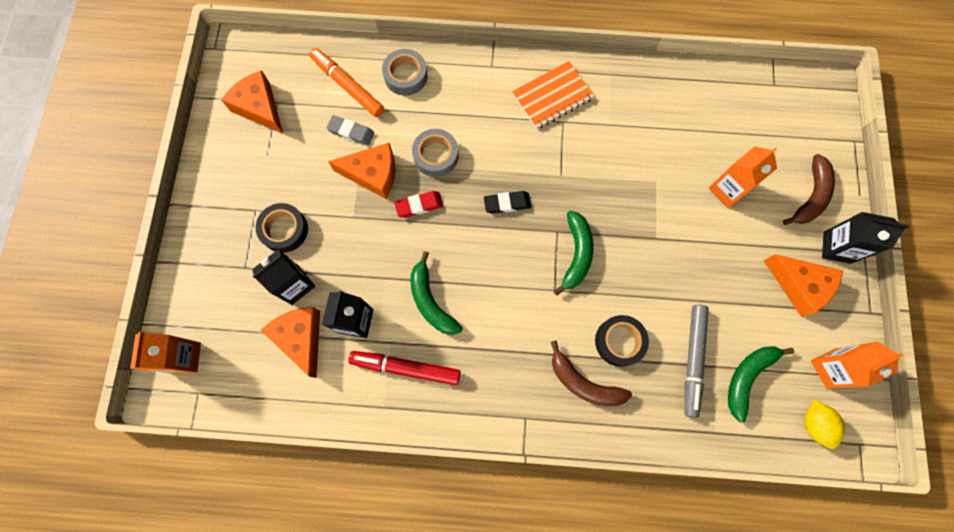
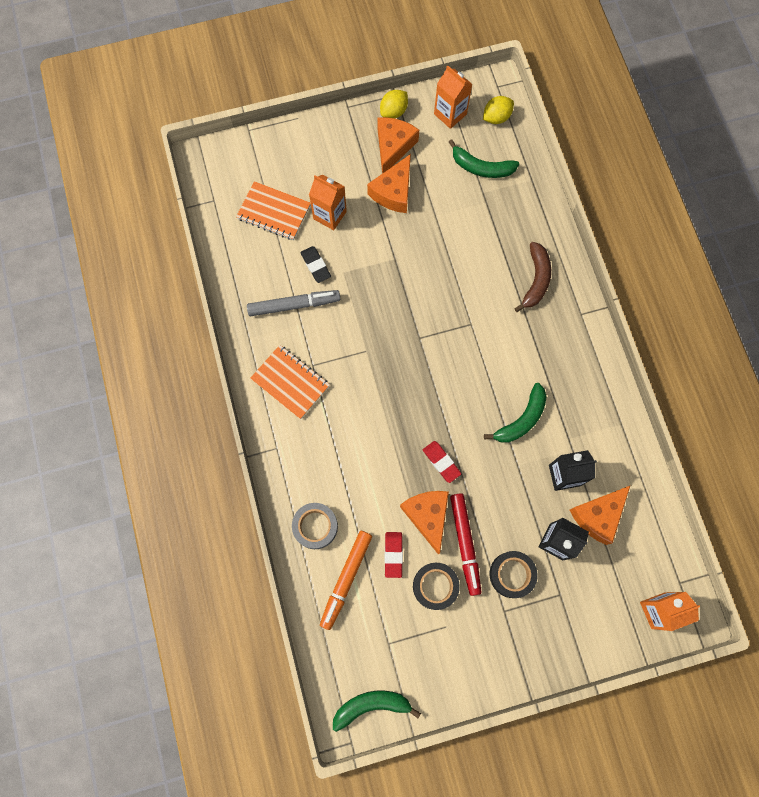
camera: 110 degrees left, 0 degrees up
orange cheese [221,70,283,134] -> orange cheese moved to [367,154,411,213]
grey eraser [326,115,374,146] -> red eraser [385,532,403,578]
red marker [348,351,460,385] -> red marker moved to [450,493,481,596]
grey tape [412,129,459,177] -> none
black eraser [484,191,531,214] -> black eraser moved to [300,246,331,283]
green banana [554,211,594,296] -> green banana moved to [333,690,421,732]
black tape [595,315,649,367] -> black tape moved to [413,563,460,610]
grey marker [685,305,709,418] -> grey marker moved to [247,290,340,316]
brown banana [783,154,835,225] -> none
black carton [822,212,909,264] -> none
none -> orange notebook [236,181,311,240]
none -> yellow lemon [380,90,408,118]

